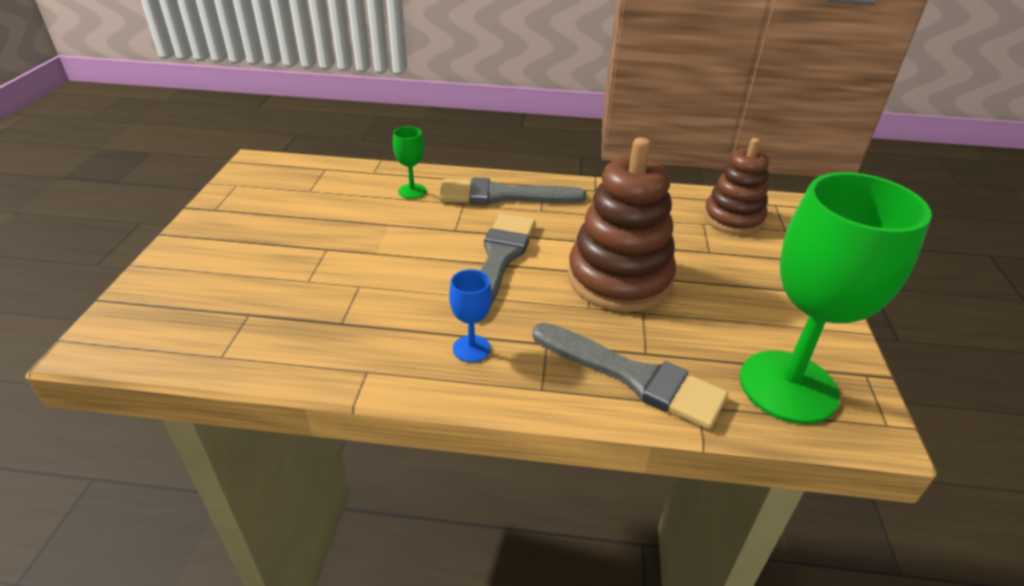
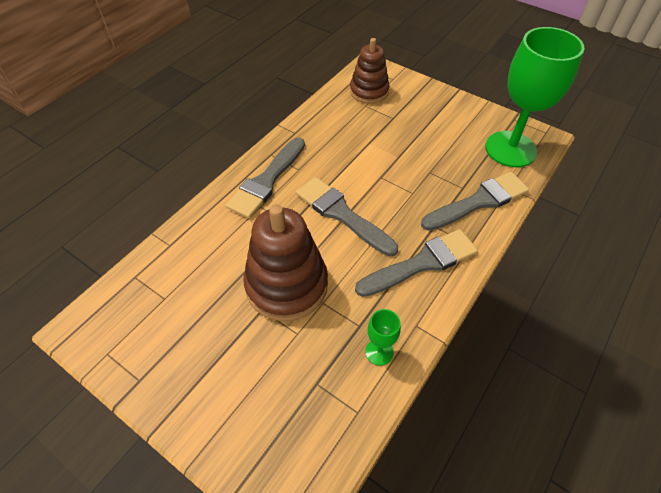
camera: 60 degrees left, 15 degrees up
green goblet [393,126,426,199] -> green goblet moved to [365,309,401,366]
blue goblet [449,269,492,362] -> grey brush [355,229,478,297]
brown stacking toy [568,137,676,312] -> brown stacking toy moved to [243,204,328,321]

